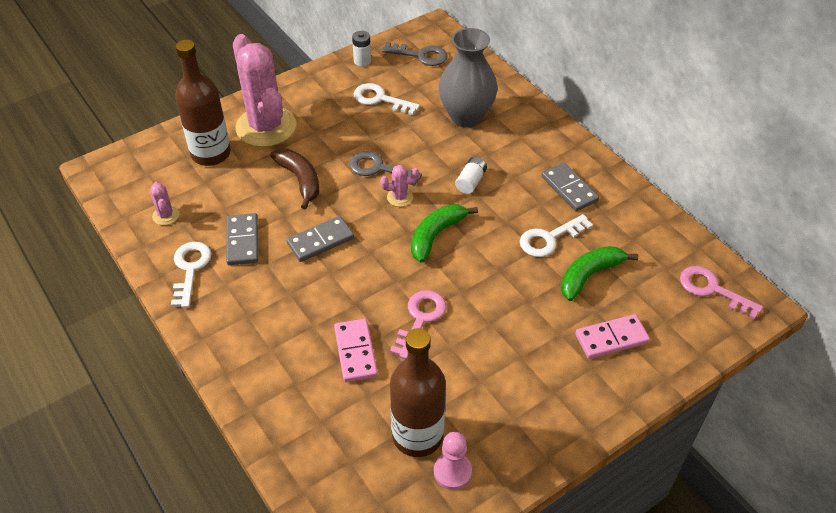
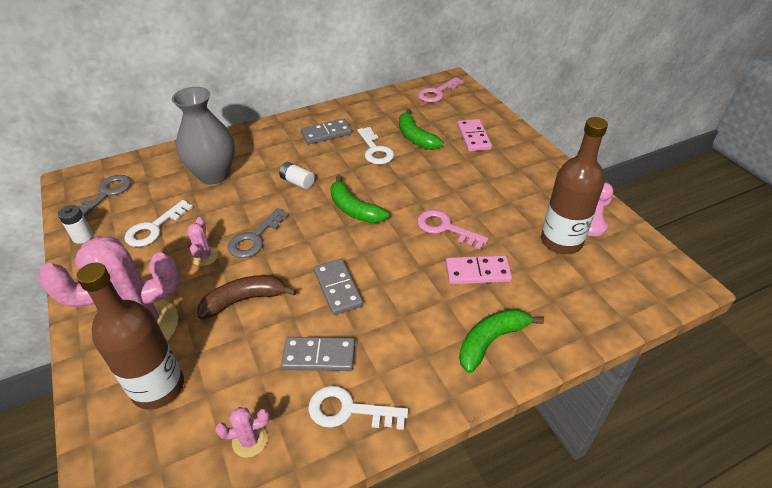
camera: 80 degrees left, 5 degrees down
pink cactus [380,165,419,207] -> pink cactus moved to [187,217,218,266]
none -> green banana [459,309,544,373]

